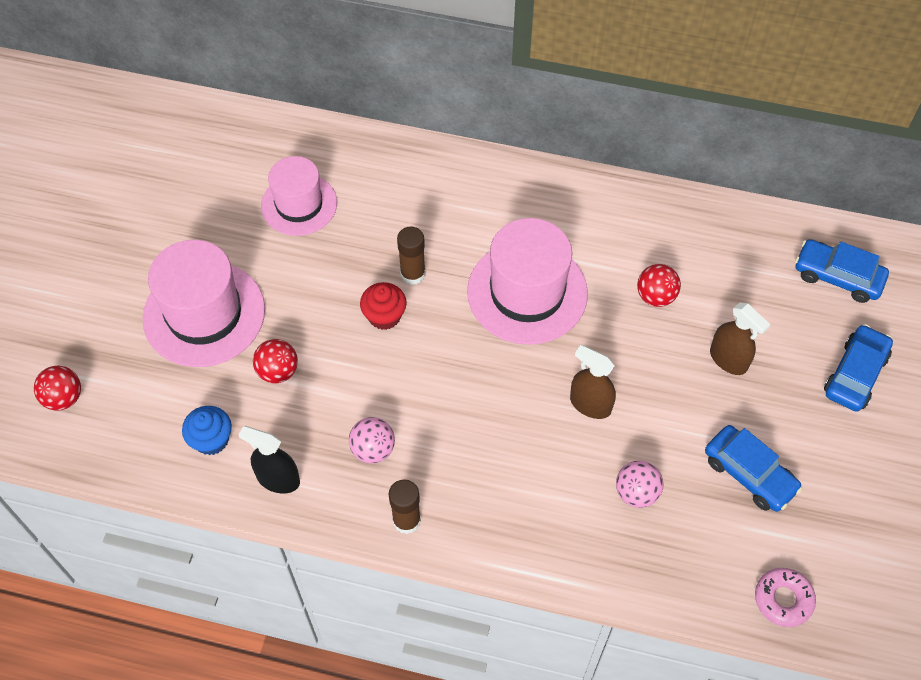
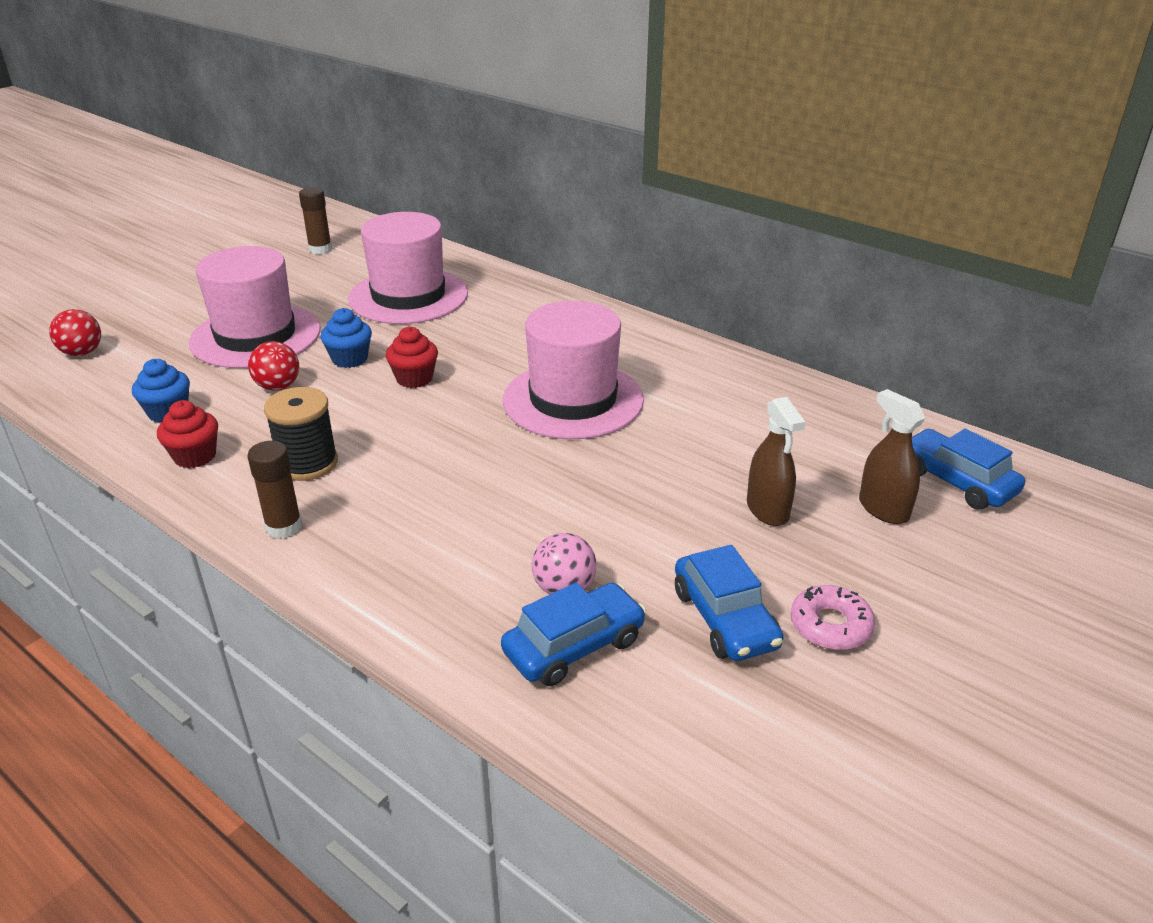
camera: 25 degrees right, 25 degrees down
black spray bottle [239,426,300,493] -> red cupcake [157,400,218,468]
pink hat [261,156,337,236] -> pink hat [348,212,468,324], size x1.52
pink ball [349,417,395,463] -> black spool [264,387,338,481]
brown glue stick [397,226,426,285] -> brown glue stick moved to [299,187,332,254]
brown spray bottle [570,345,616,419] -> brown spray bottle moved to [859,389,925,524]
red ball [637,264,681,307] -> none
pink donut [755,568,816,627] -> pink donut moved to [790,585,875,650]
blue car [824,324,893,412] -> blue car moved to [501,583,646,686]
none -> blue cupcake [320,308,372,368]

